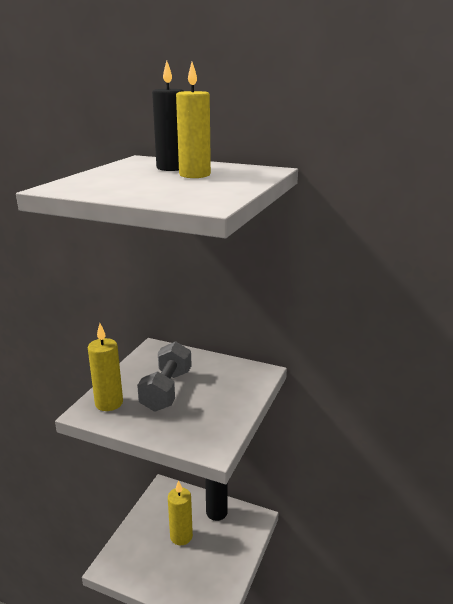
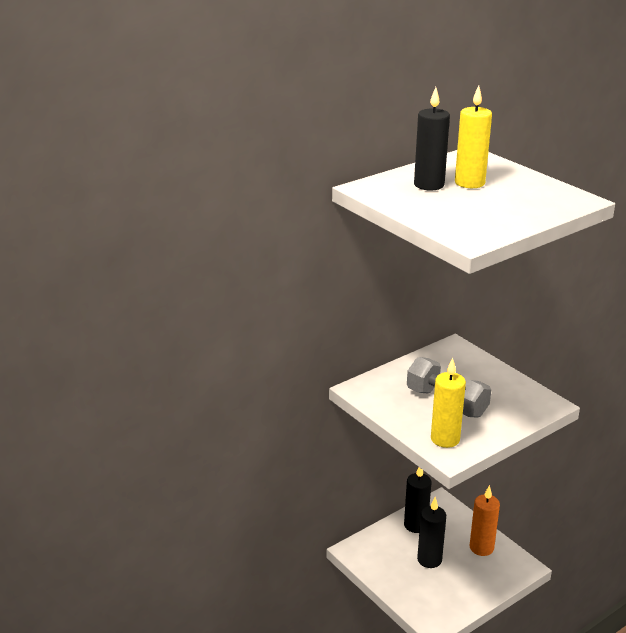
camera: 60 degrees left, 5 degrees up
yellow candle [168,480,193,545] -> black candle [417,497,446,568]
none -> orange candle [470,485,500,556]

